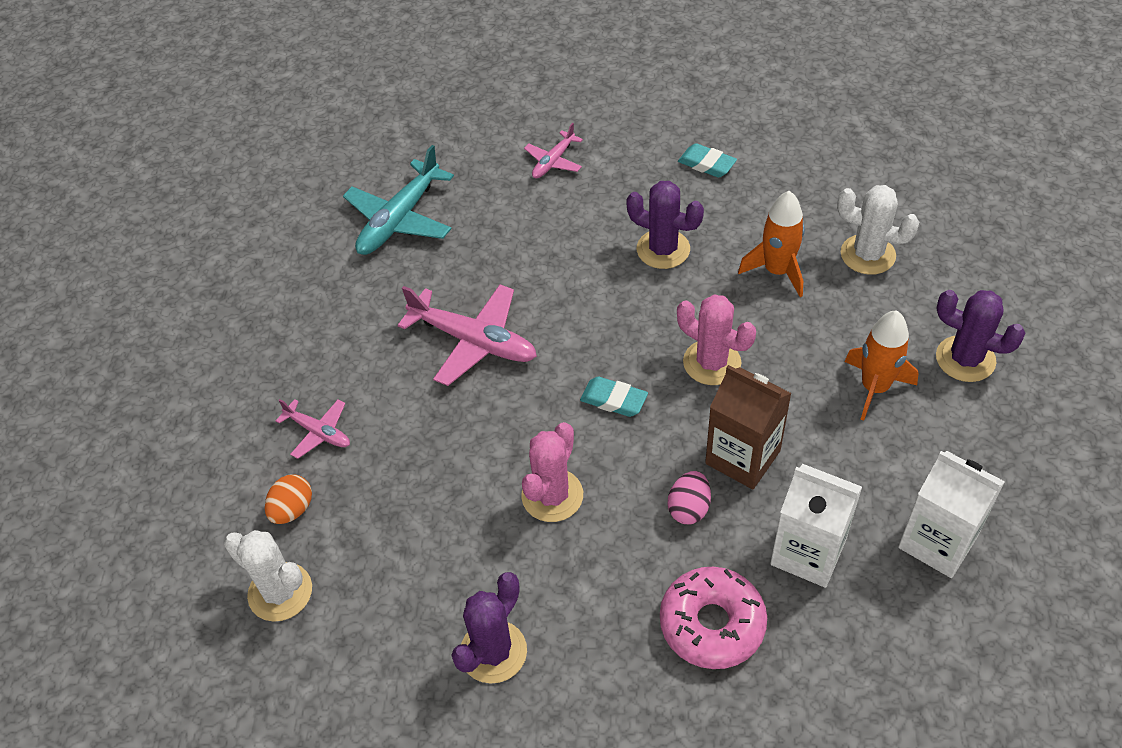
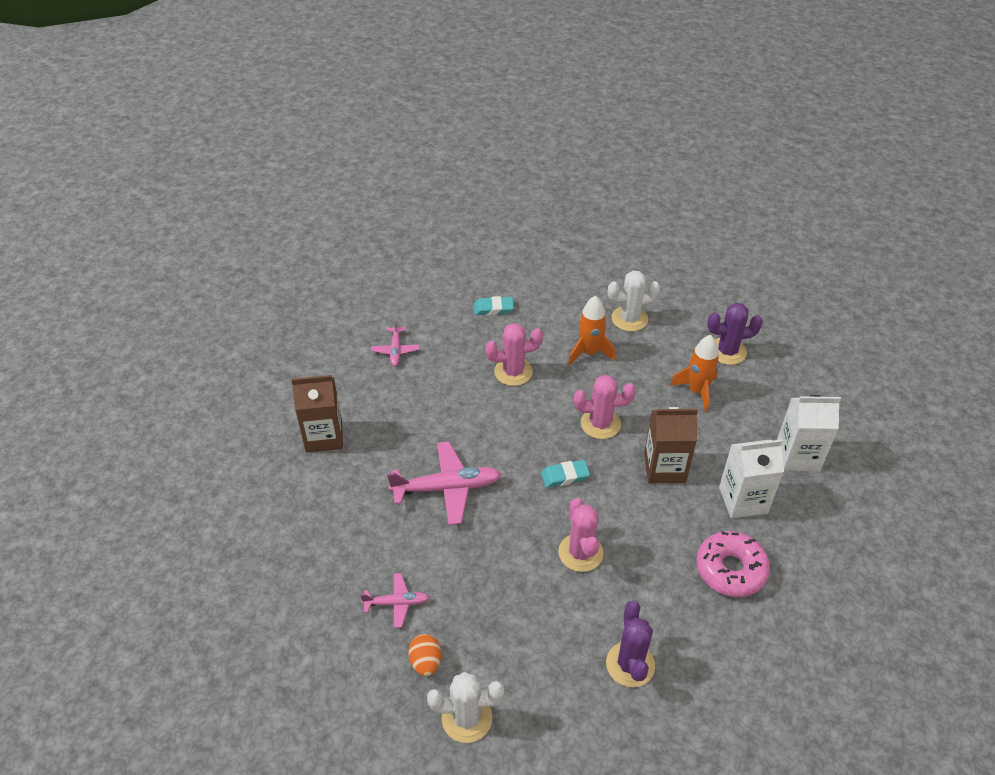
camera: 40 degrees left, 5 degrees down
turquoise plane [343,145,454,255] -> brown carton [291,375,343,453]
purple cactus [626,181,704,269] -> pink cactus [485,323,543,386]
pink egg [668,471,711,524] -> none

